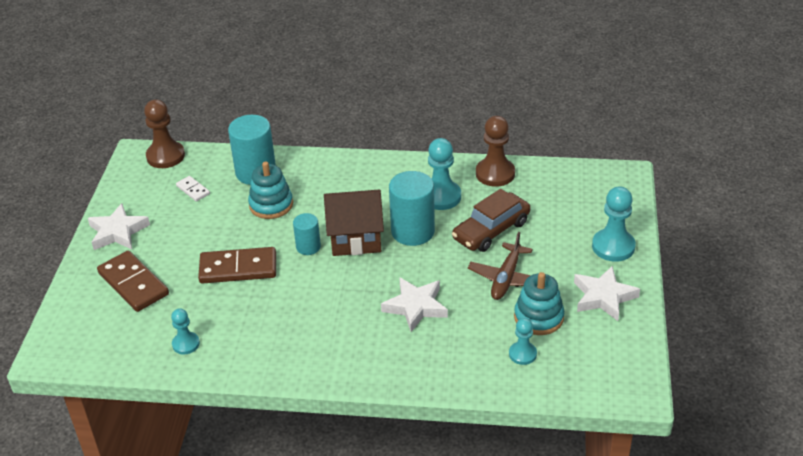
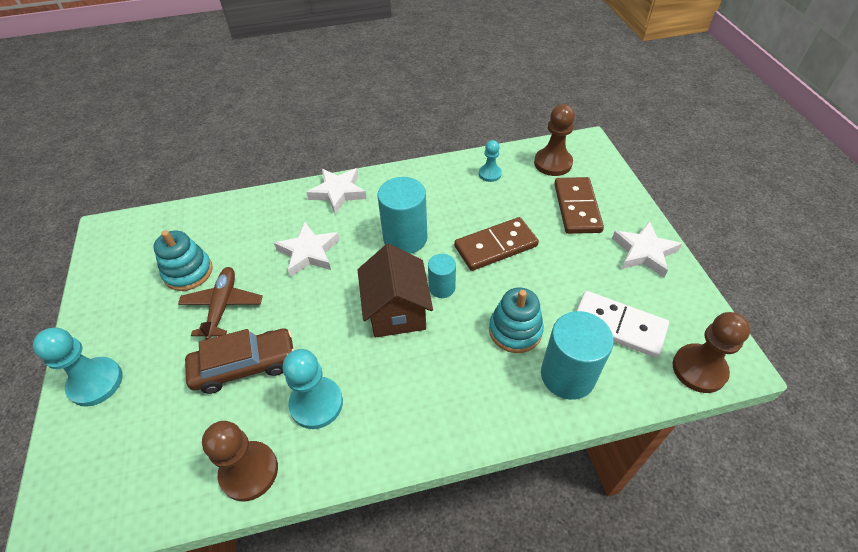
camera: 160 degrees right, 10 degrees up
brown domino [97,251,169,312] -> brown domino turned 60 degrees clockwise [554,177,604,234]
white domino [176,176,210,201] -> white domino [576,291,669,358], size x2.00
brown house [324,190,384,256] -> brown house turned 75 degrees counterclockwise [358,244,433,338]
turquoise cylinder [389,171,435,246] -> turquoise cylinder moved to [377,177,427,254]
brown car [452,189,531,252] -> brown car turned 45 degrees clockwise [185,328,294,394]
turquoise pawn [509,318,537,365] -> none
white star [574,266,640,321] -> white star moved to [306,168,367,214]
none -> brown pawn [534,104,575,176]

